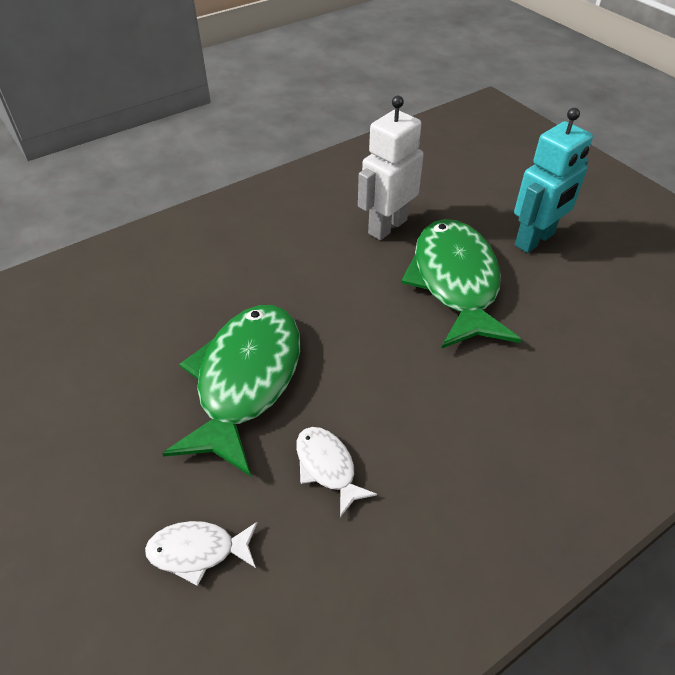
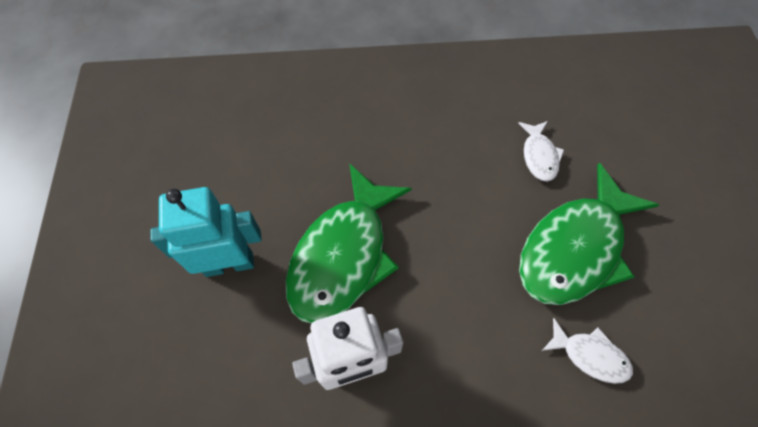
camera: 150 degrees left, 15 degrees up
white fish [145,521,258,586] -> white fish moved to [542,318,633,384]

